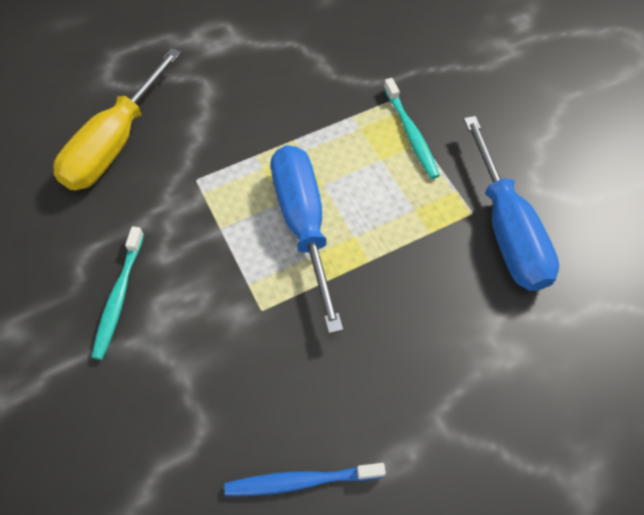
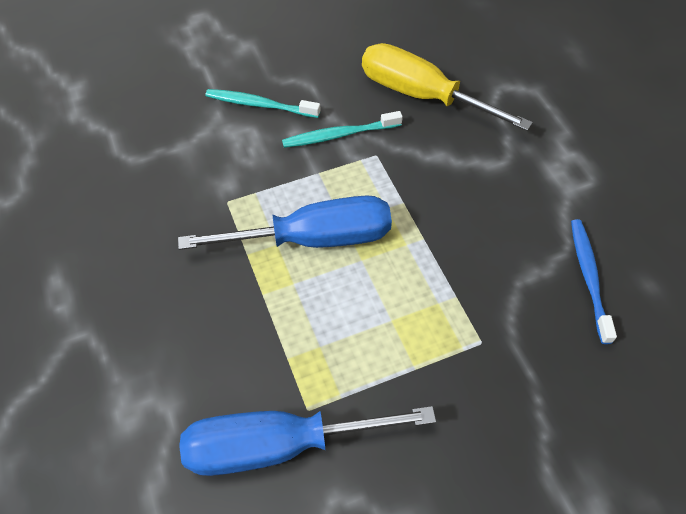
camera: 95 degrees right, 5 degrees down
blue toothbrush [224,463,386,496] -> blue toothbrush moved to [571,219,617,344]
turquoise toothbrush [383,78,440,179] -> turquoise toothbrush moved to [282,111,403,148]

